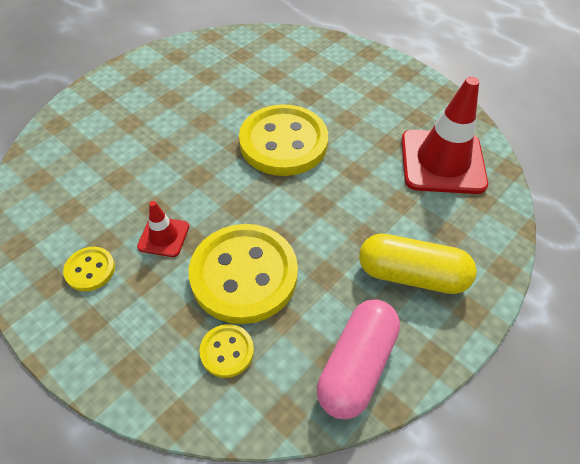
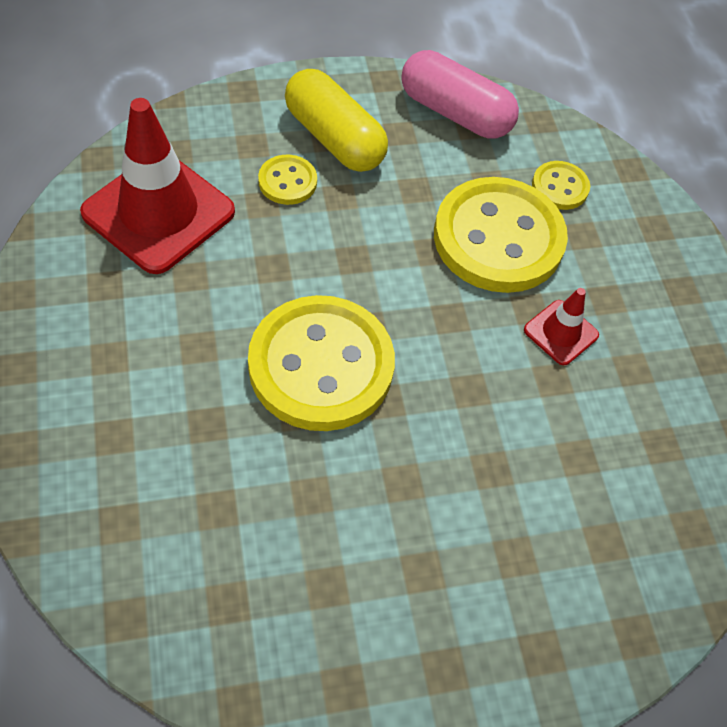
camera: 150 degrees left, 5 degrees up
yellow button [63,247,115,291] -> yellow button moved to [258,155,317,205]
pink capsule [317,299,400,420] -> pink capsule turned 60 degrees clockwise [401,50,519,139]

